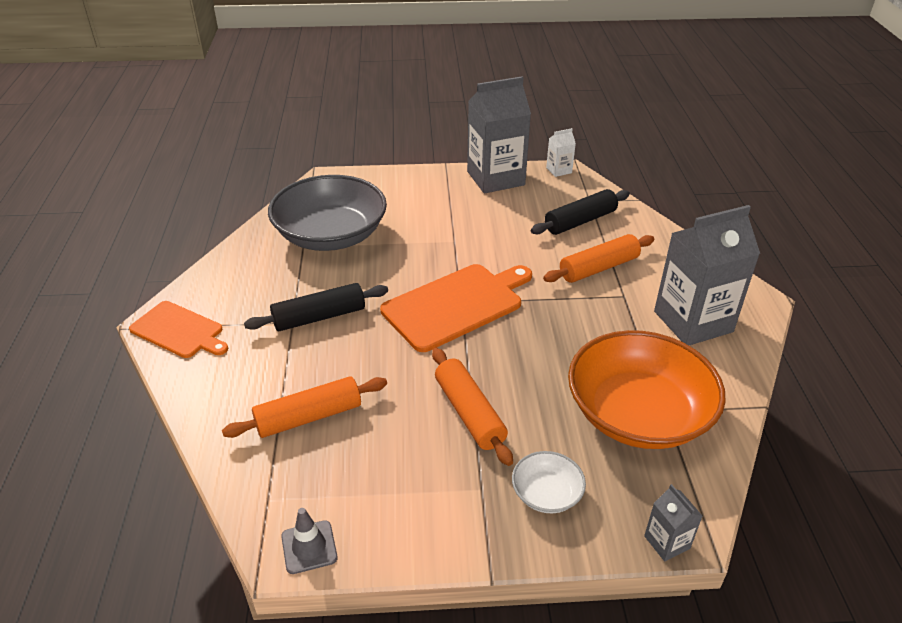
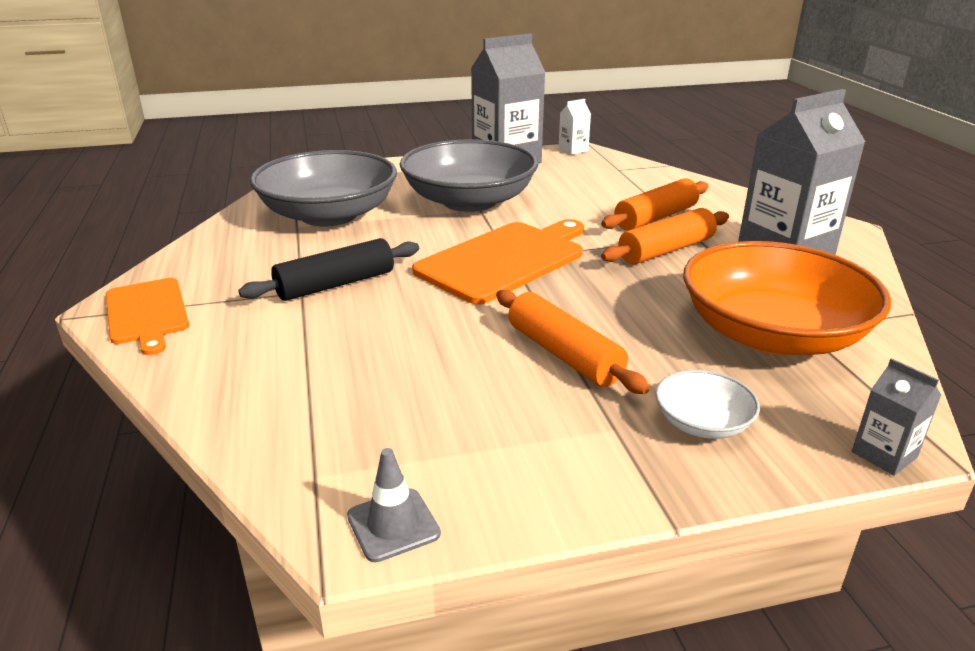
camera: 10 degrees left, 10 degrees down
orange cutting board [129,301,228,358] -> orange cutting board turned 45 degrees clockwise [106,278,189,355]
orange rolling pin [222,376,387,438] -> orange rolling pin moved to [601,208,729,264]
black rolling pin [531,189,630,235] -> none
none -> grey bowl [399,139,538,212]

